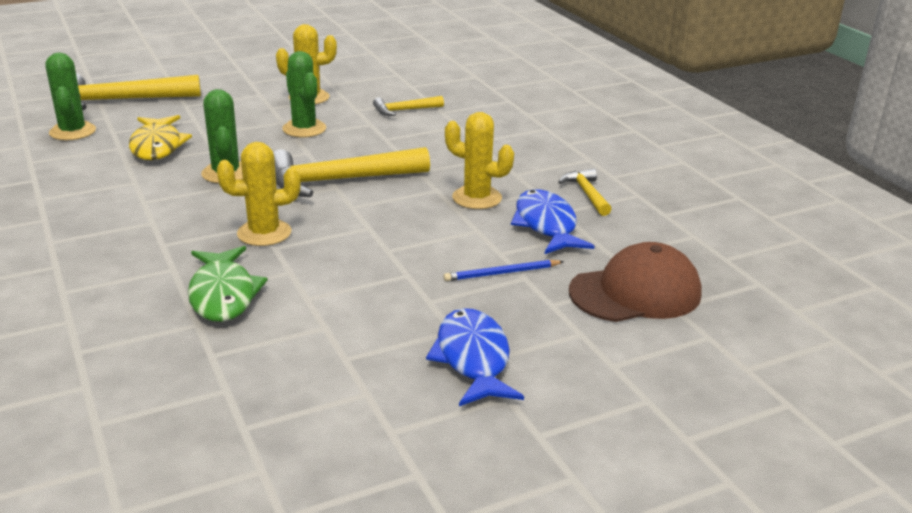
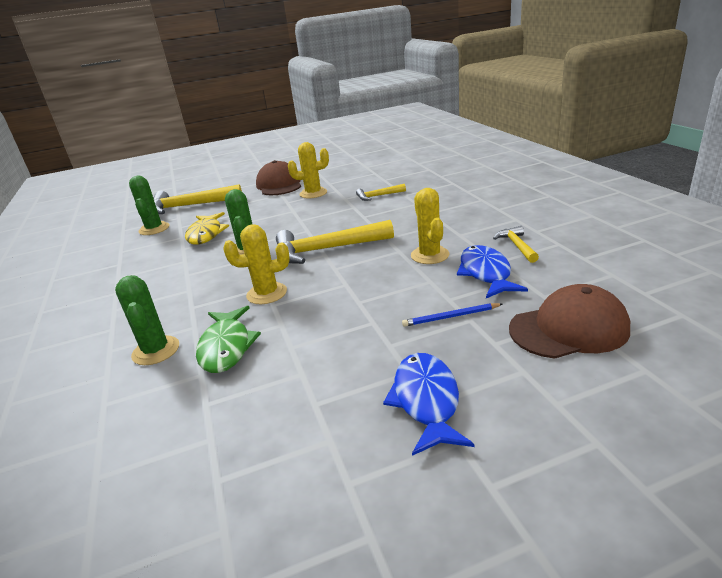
camera: 10 degrees right, 0 degrees up
green cactus [282,51,326,137] -> green cactus moved to [115,275,179,365]
yellow cactus [445,112,514,209] -> yellow cactus turned 45 degrees clockwise [411,188,449,264]
none -> brown cap [256,160,301,195]

